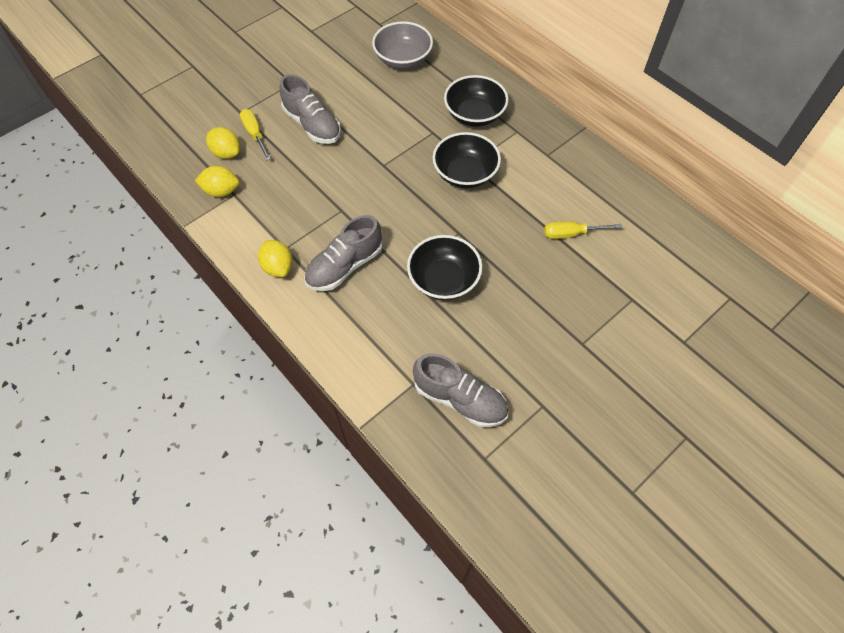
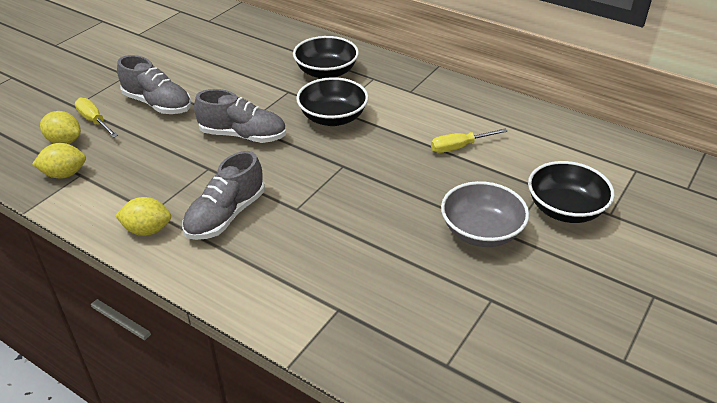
camera: 15 degrees left, 20 degrees down
yellow lemon [258,240,293,277] -> yellow lemon turned 45 degrees counterclockwise [115,197,171,236]
grey bowl [372,21,433,69] -> grey bowl moved to [441,181,529,247]
black bowl [407,235,482,300] -> black bowl moved to [528,161,615,223]
grey shoe [413,353,508,427] -> grey shoe moved to [194,89,286,143]

